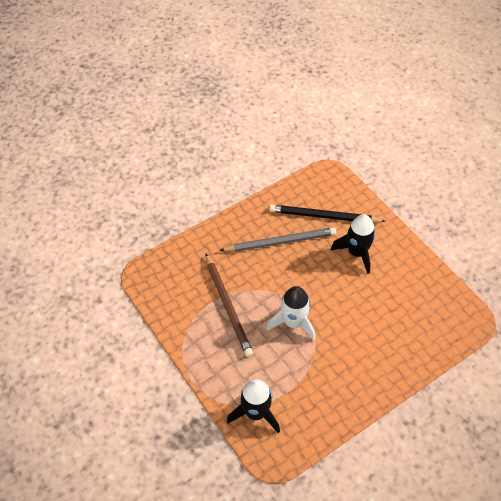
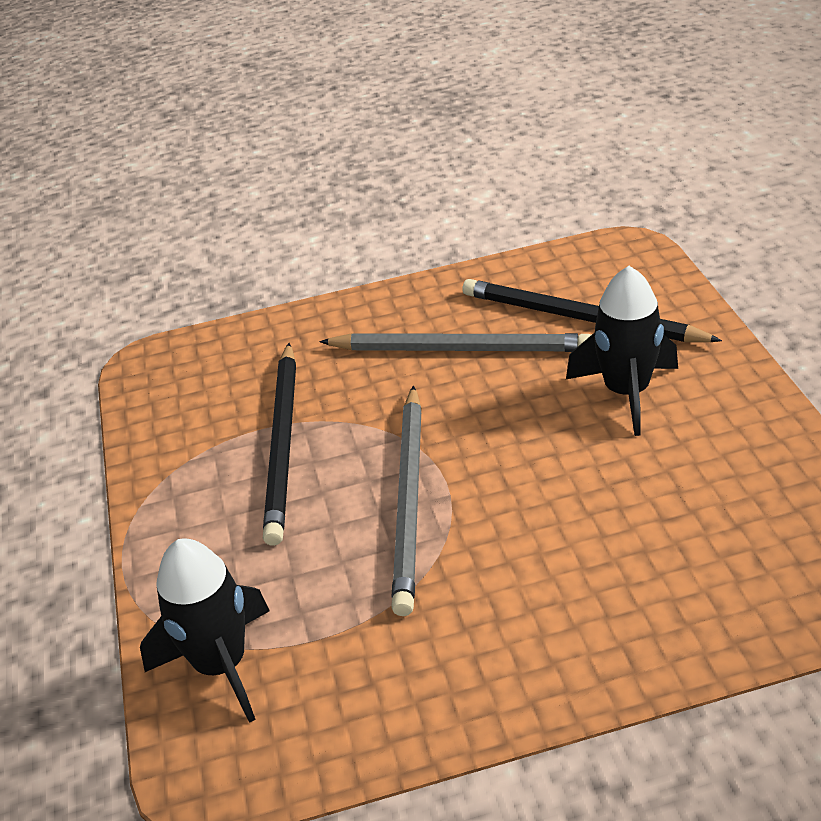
camera: 25 degrees right, 15 degrees down
brown pencil [206,254,253,357] -> black pencil [263,343,296,546]
white rocket [266,286,315,341] -> grey pencil [391,386,422,616]

